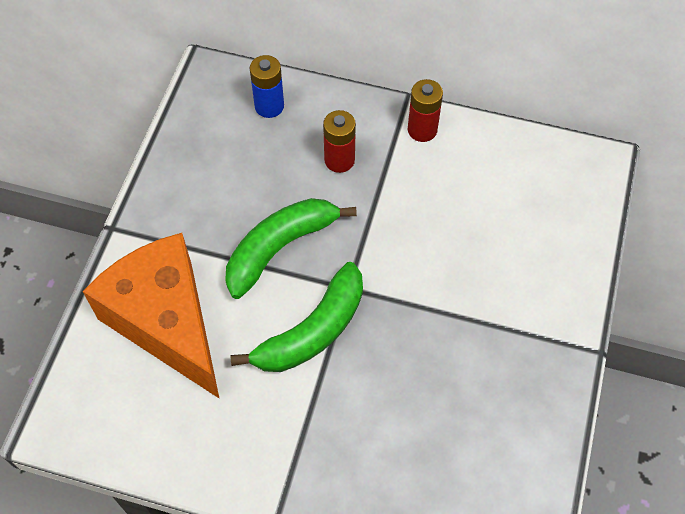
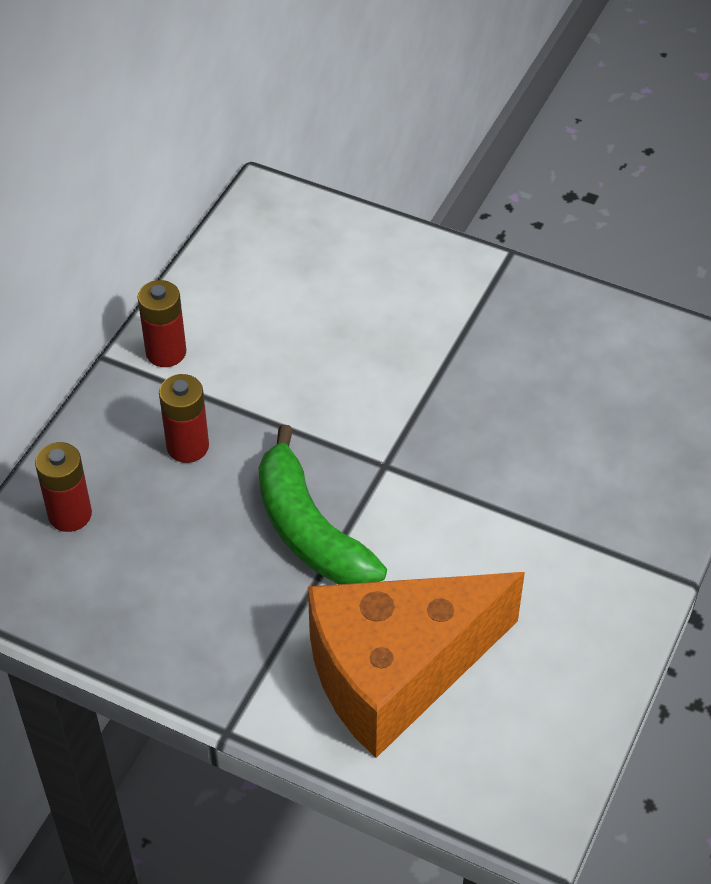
camera: 80 degrees left, 10 degrees down
green banana [230,262,363,372] -> none
blue battery [250,55,284,118] -> red battery [35,442,92,532]

